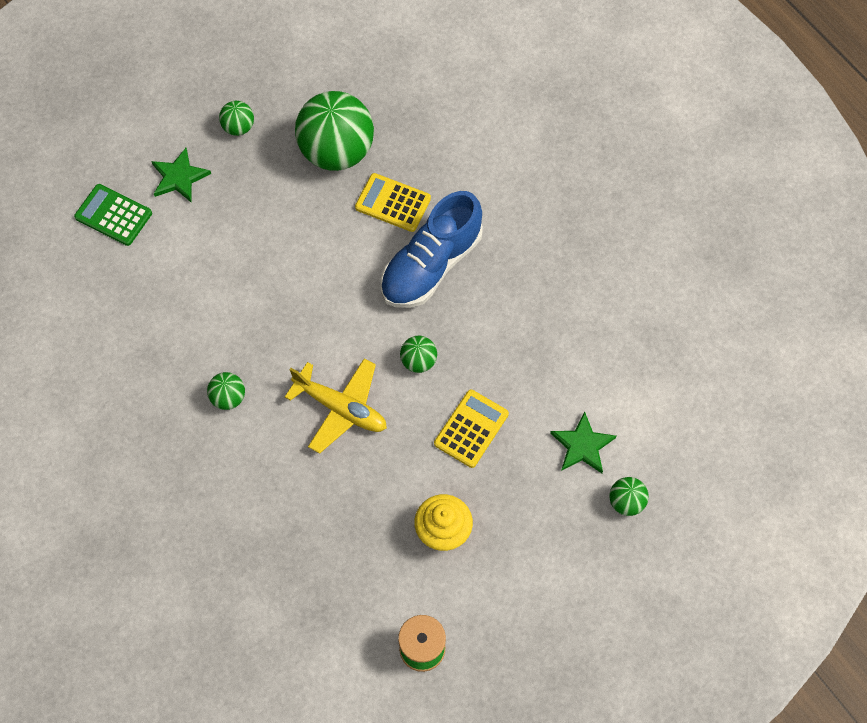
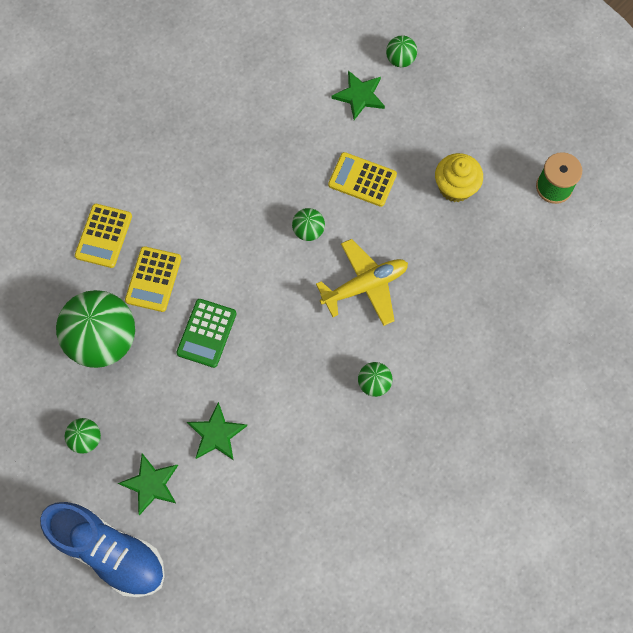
camera: 100 degrees left, 5 degrees up
green calculator [74,184,152,246] -> green calculator moved to [176,299,237,368]
yellow plane [285,358,387,454] -> yellow plane turned 45 degrees clockwise [316,239,408,326]
blue shoe [381,191,483,308] -> blue shoe moved to [40,502,165,597]
none -> yellow calculator [75,204,132,268]
none -> green star [187,402,247,460]

